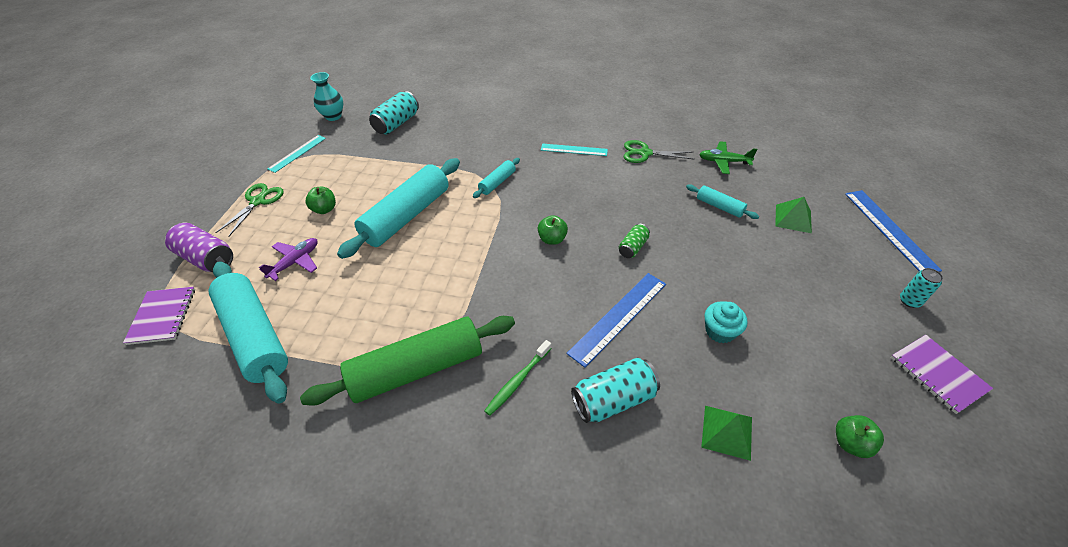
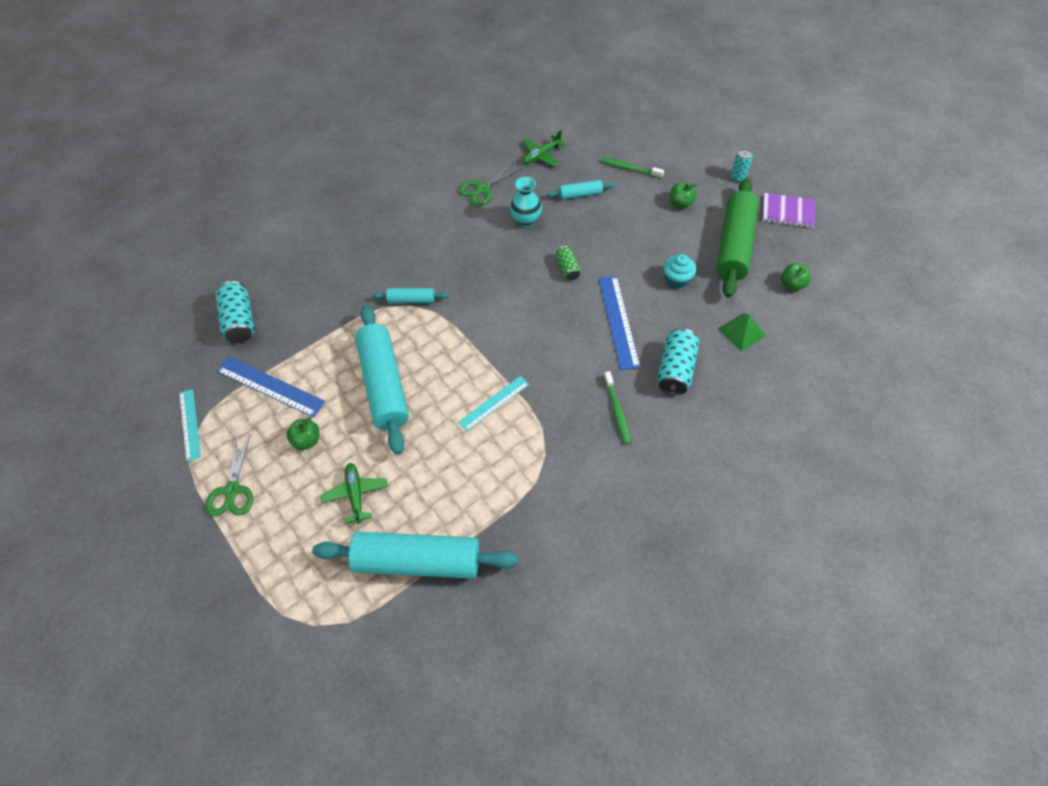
camera: 50 degrees left, 10 degrees up
purple notebook [123,287,195,345] -> none
purple can [165,223,233,272] -> none
green scissors [216,183,284,237] -> green scissors turned 150 degrees counterclockwise [206,435,253,516]
purple plane [259,238,318,281] -> green plane [321,463,388,524]
green rolling pin [300,316,515,406] -> green rolling pin moved to [716,178,759,298]
turquoise vase [310,72,343,121] -> turquoise vase moved to [510,177,542,227]
turquoise rolling pin [473,158,520,198] -> turquoise rolling pin turned 75 degrees counterclockwise [372,288,449,303]
green apple [538,215,568,245] -> green apple moved to [670,182,697,208]
turquoise ruler [541,143,608,156] -> turquoise ruler moved to [458,376,529,431]
green pyramid [775,197,812,233] -> green toothbrush [600,157,664,178]
blue ruler [845,190,942,272] -> blue ruler moved to [217,356,325,418]

